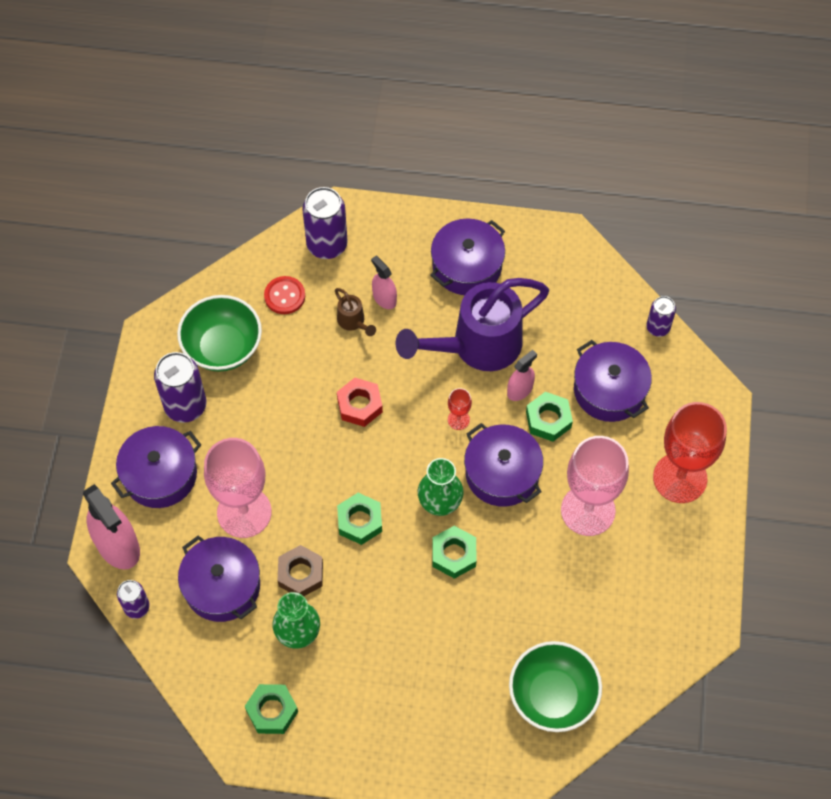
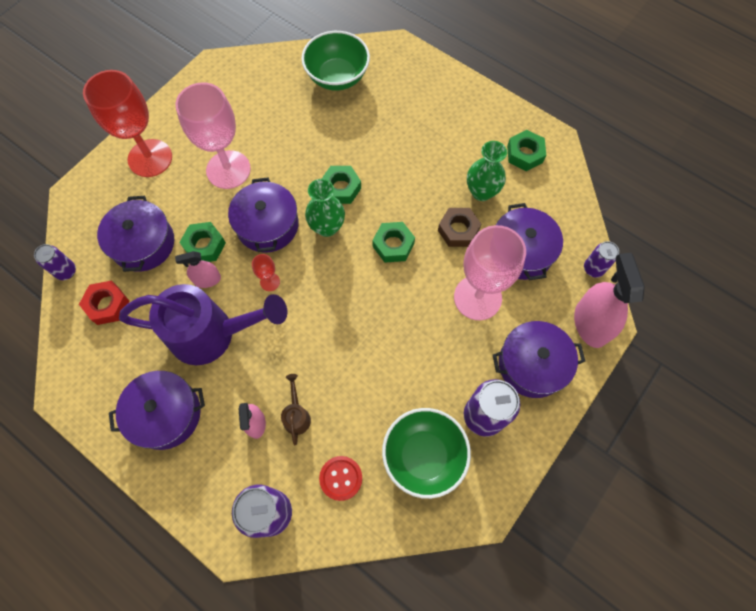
camera: 150 degrees left, 5 degrees up
red nut [337,378,383,427] -> red nut moved to [79,281,130,325]

